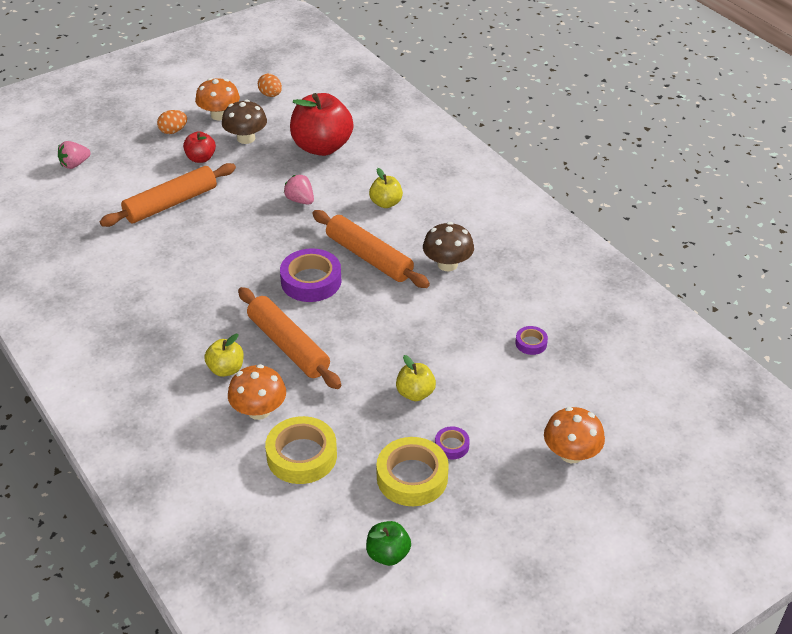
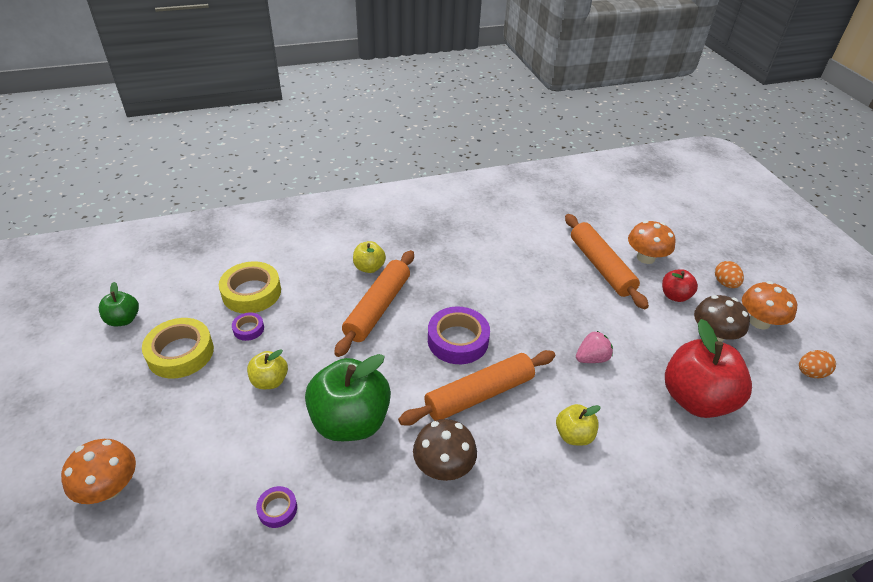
camera: 105 degrees right, 0 degrees up
pink strawberry [58,141,91,169] -> none
orange mushroom [228,364,286,420] -> orange mushroom moved to [628,220,676,264]
orange rolling pin [238,287,341,389] -> orange rolling pin turned 45 degrees counterclockwise [334,250,414,357]
purple tape [435,426,470,459] -> purple tape moved to [232,312,264,341]
none -> green apple [305,354,391,441]

